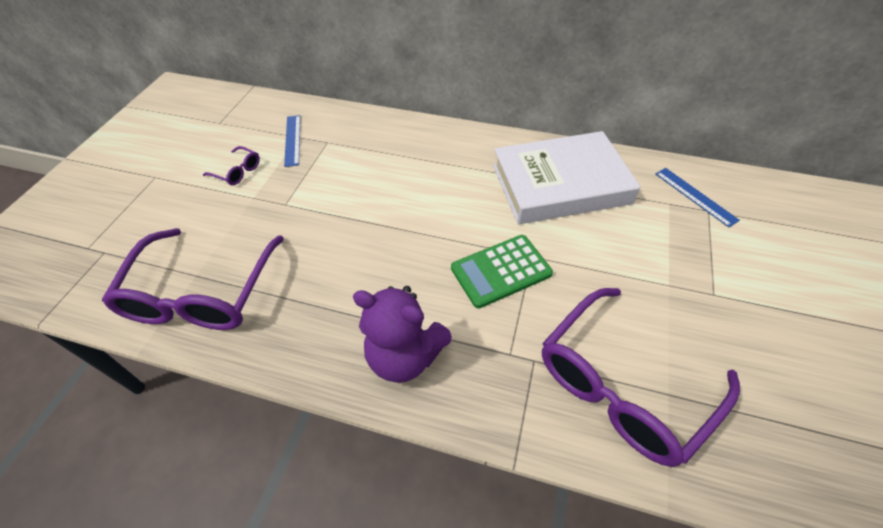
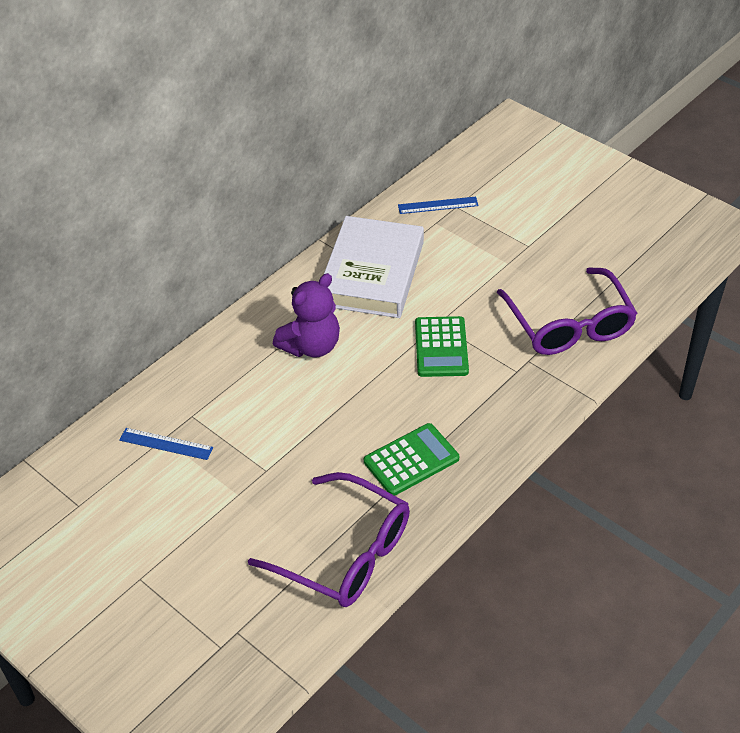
camera: 65 degrees left, 5 degrees down
purple glasses [203,146,260,185] -> none
purple teddy bear [353,286,452,383] -> purple teddy bear moved to [273,273,340,358]
none -> green calculator [364,423,459,496]

